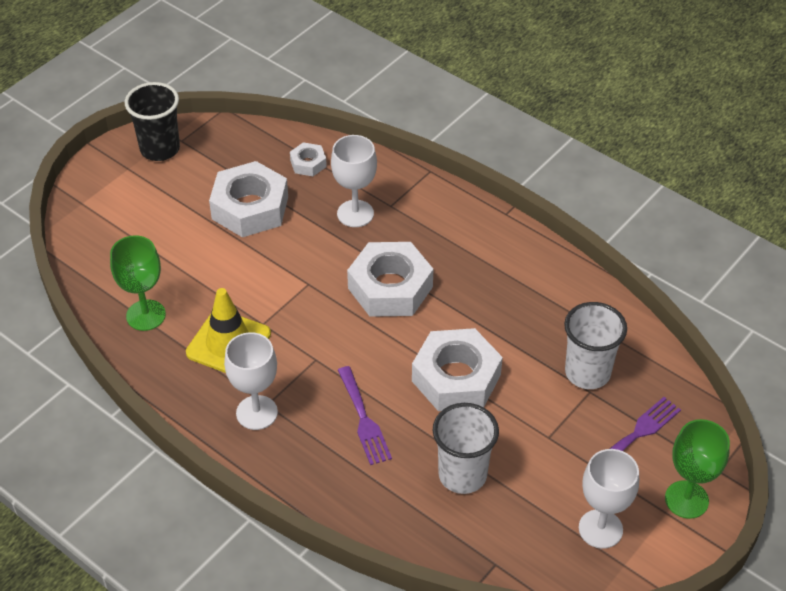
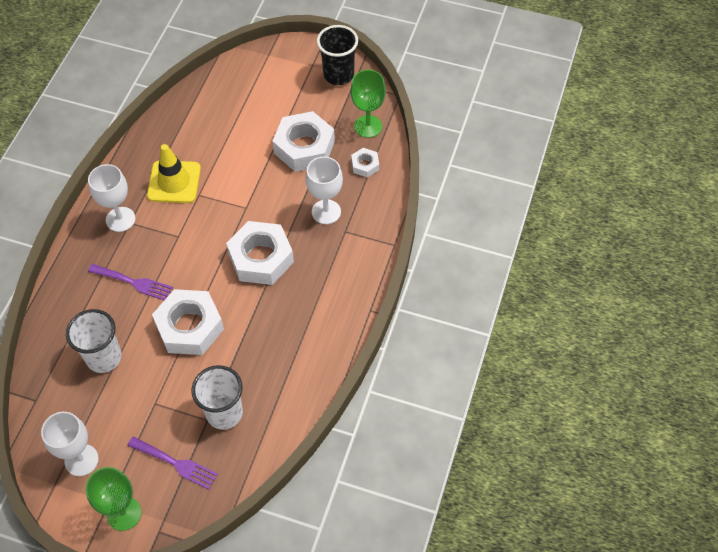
camera: 70 degrees right, 10 degrees up
green goblet [110,235,166,331] -> green goblet moved to [351,70,386,138]
purple fork [338,366,392,465] -> purple fork turned 120 degrees counterclockwise [88,264,173,300]

